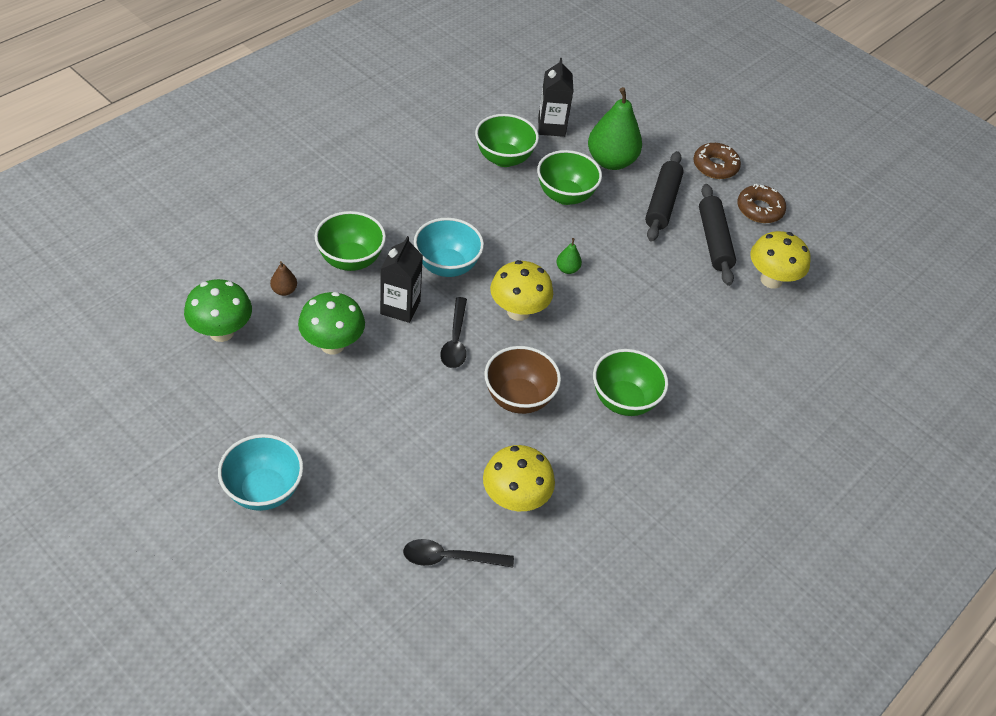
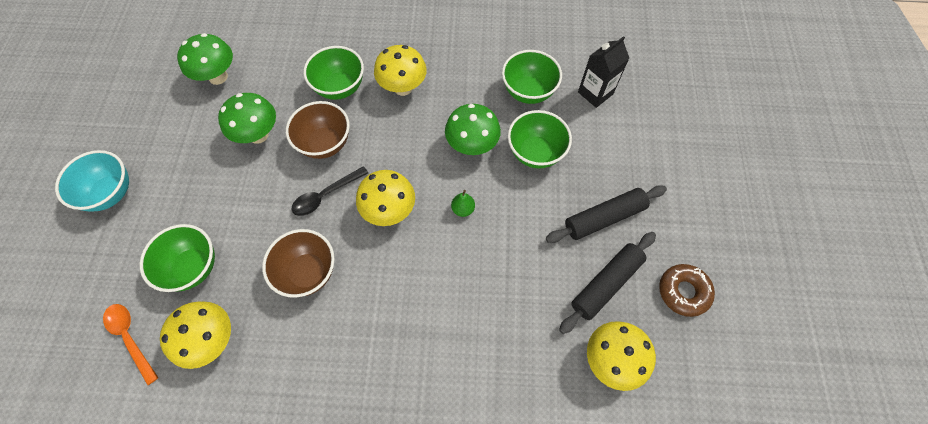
camera: 55 degrees right, 15 degrees up
brown pear [270,261,297,296] -> none
black carton [380,236,423,323] -> brown bowl [286,101,350,159]
black spoon [403,539,514,568] -> orange spoon [103,304,158,385]
turquoise bowl [414,218,484,277] -> none
green pear [588,87,642,170] -> none
green bowl [593,349,668,416] -> green bowl moved to [139,224,215,292]
brown donut [693,143,741,179] -> none
none -> yellow mushroom [374,45,427,96]
none -> green mushroom [445,104,501,155]

